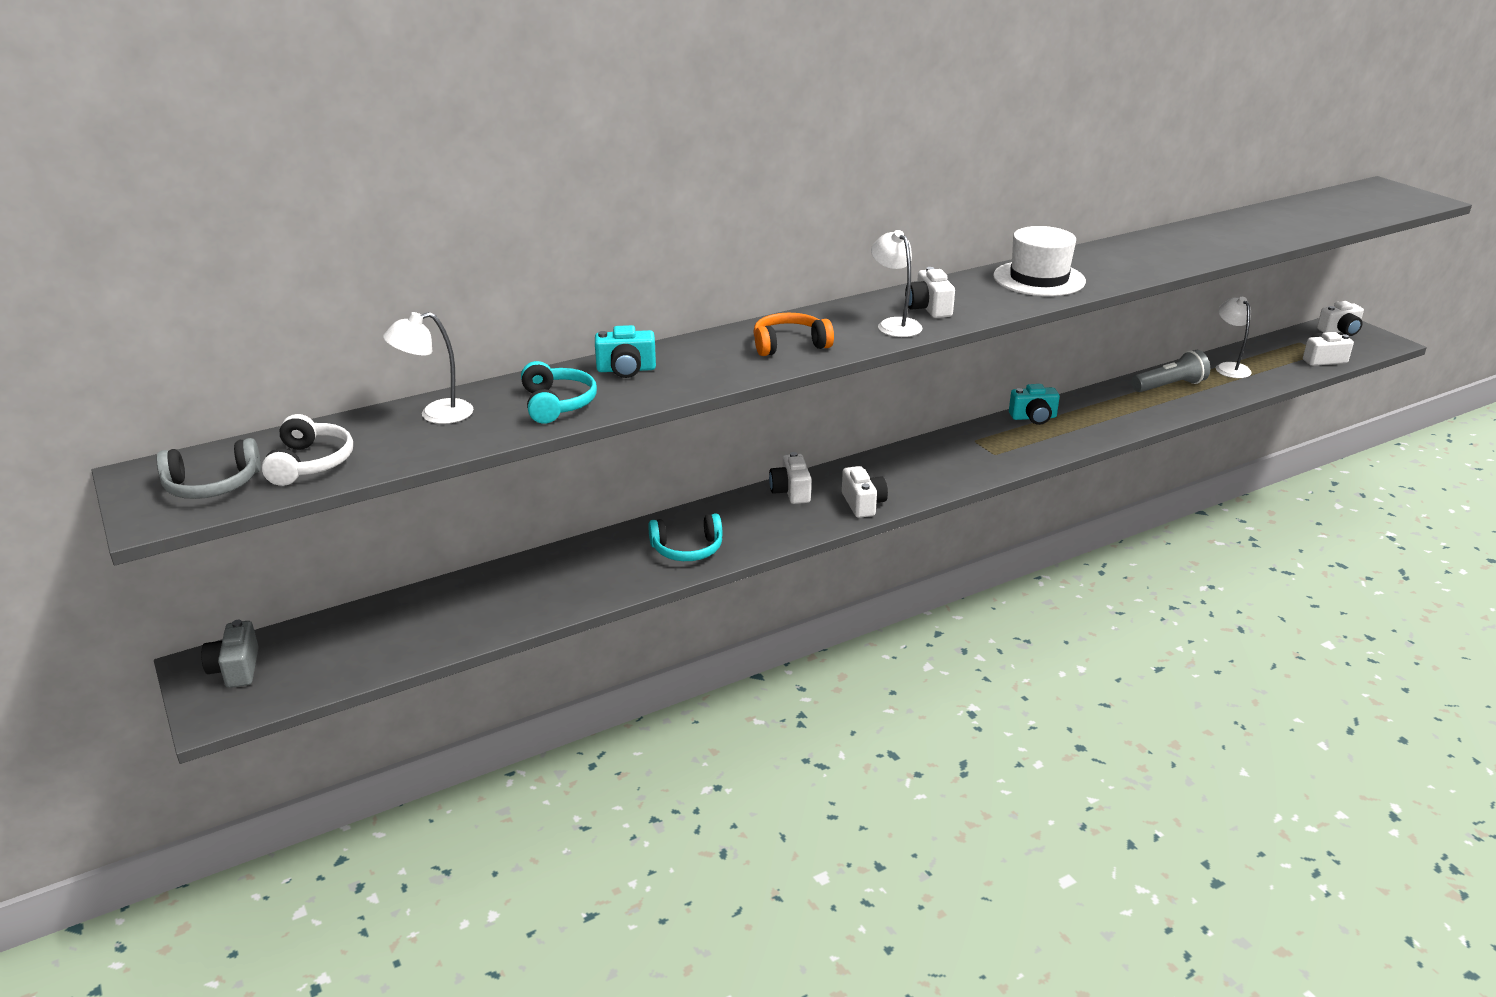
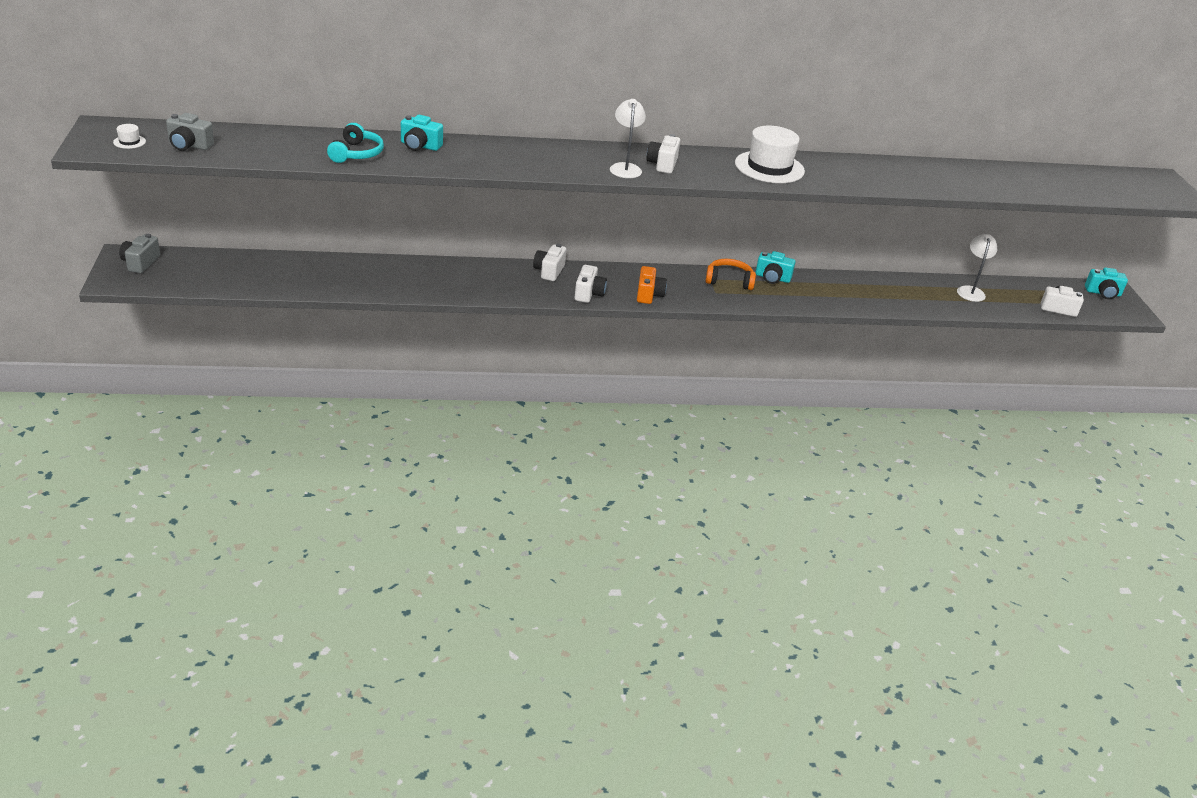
camera: 20 degrees right, 5 degrees up
grey headphones [156,438,261,499] -> white hat [113,124,146,149]
white headphones [262,414,353,486] -> grey camera [166,113,214,151]
white lamp [383,312,474,424] -> none
turquoise headphones [648,513,722,561] -> none
orange headphones [753,313,834,356] -> orange headphones moved to [705,259,756,290]
grey flashlight [1132,350,1210,392] -> none
white camera [1317,301,1364,336] -> turquoise camera [1085,267,1128,299]
none -> orange camera [637,266,667,304]

